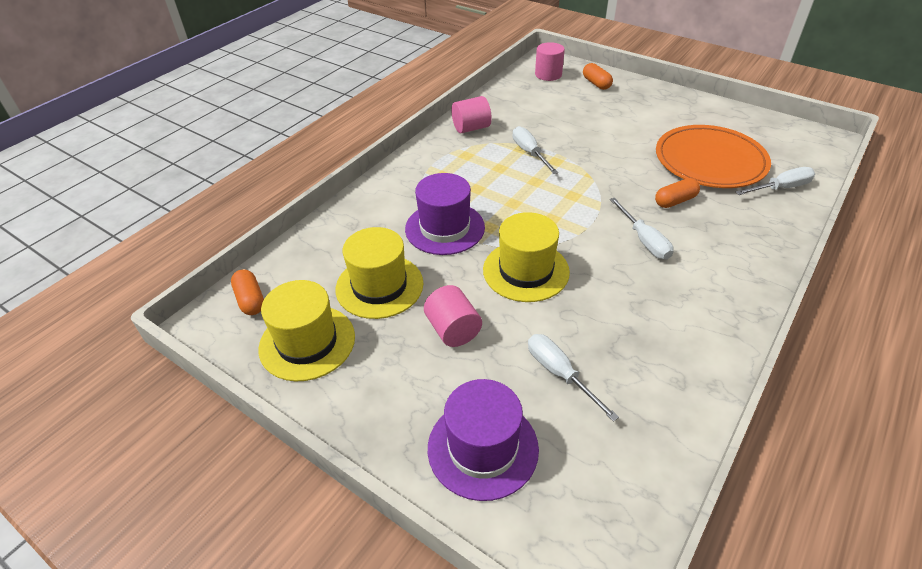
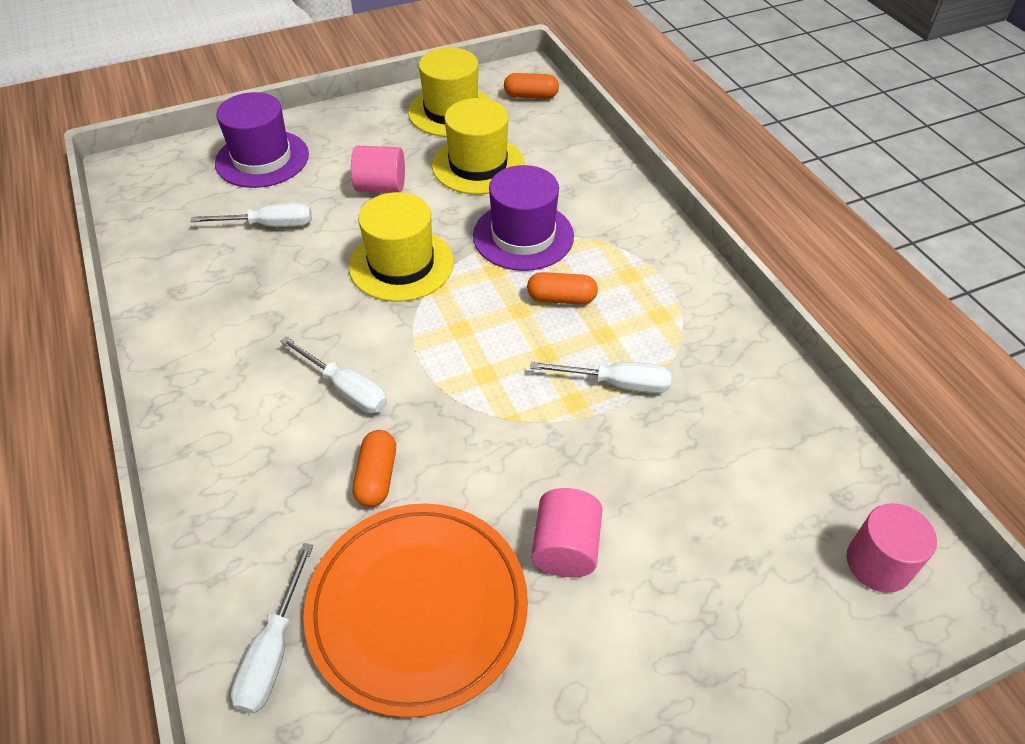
camera: 120 degrees right, 5 degrees up
pink cylinder [451,96,492,133] -> pink cylinder moved to [531,488,603,578]
orange capsule [583,63,613,90] -> orange capsule moved to [527,272,598,304]
white screwdriver [610,198,673,260] -> white screwdriver turned 150 degrees counterclockwise [280,336,387,413]

